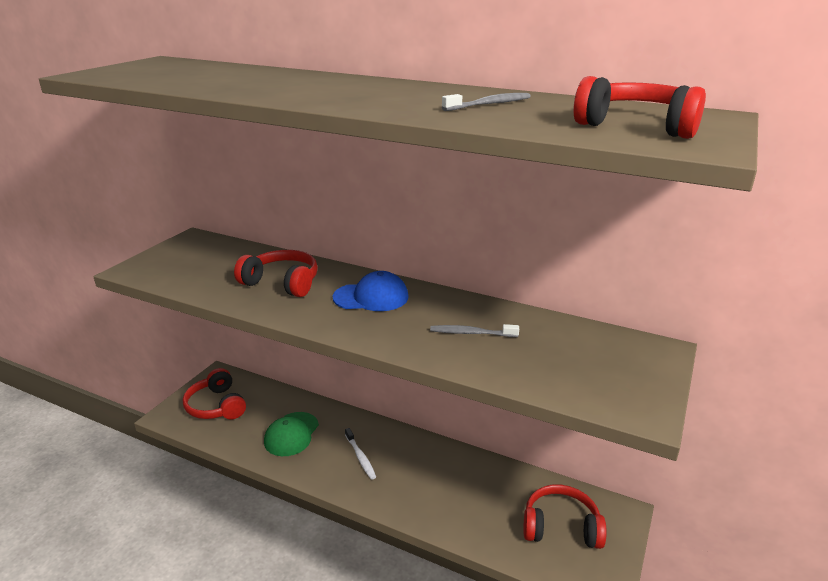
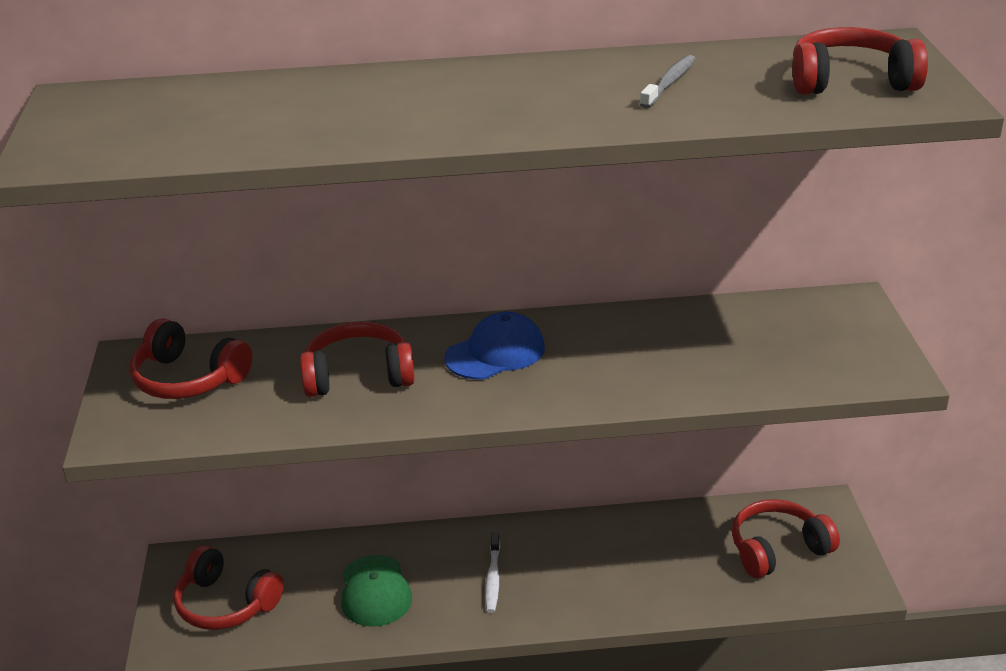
camera: 30 degrees left, 5 degrees up
white toothbrush [345,428,376,480] -> white toothbrush turned 60 degrees clockwise [485,533,500,613]
grey toothbrush [430,324,519,337] -> none
none -> red headphones [130,318,252,399]

